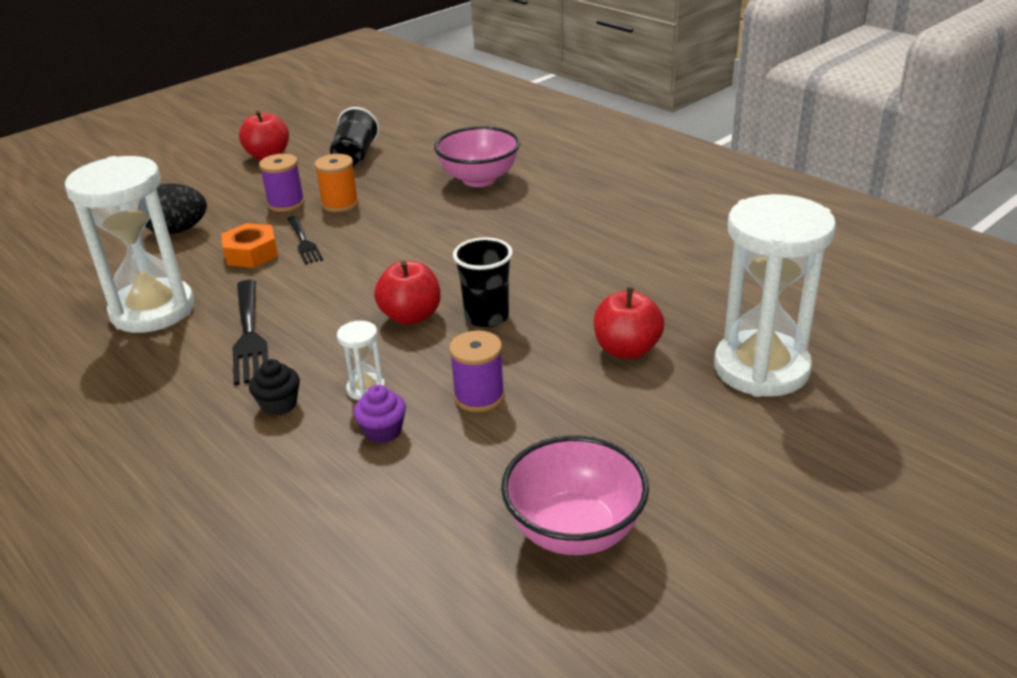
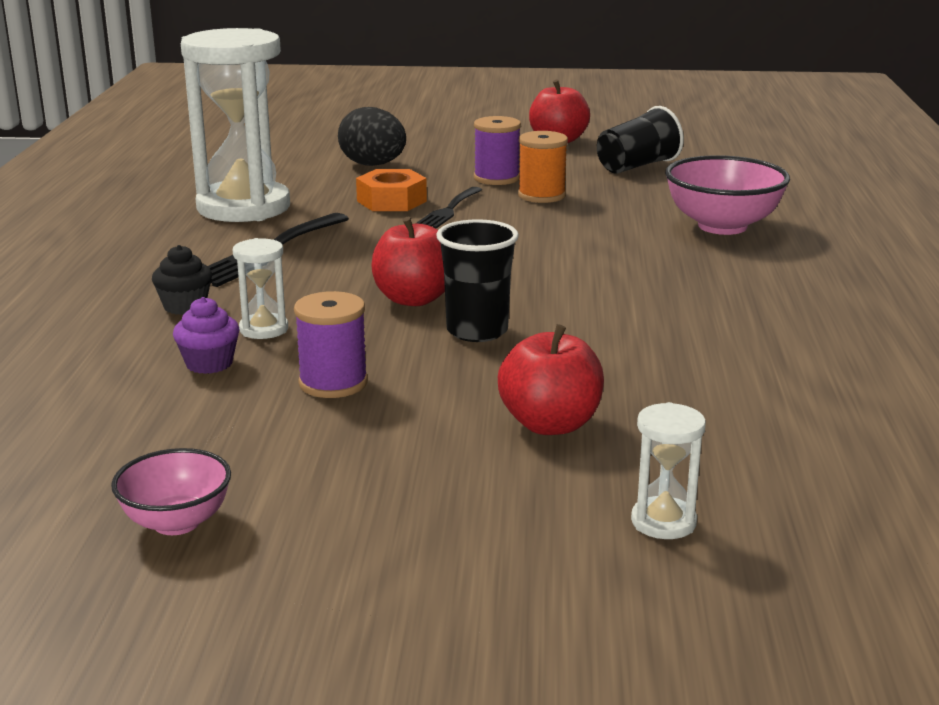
camera: 45 degrees right, 10 degrees down
pink bowl [501,435,649,555] -> pink bowl [111,448,231,535], size x0.59
white hourglass [714,194,836,397] -> white hourglass [631,402,706,539], size x0.41

